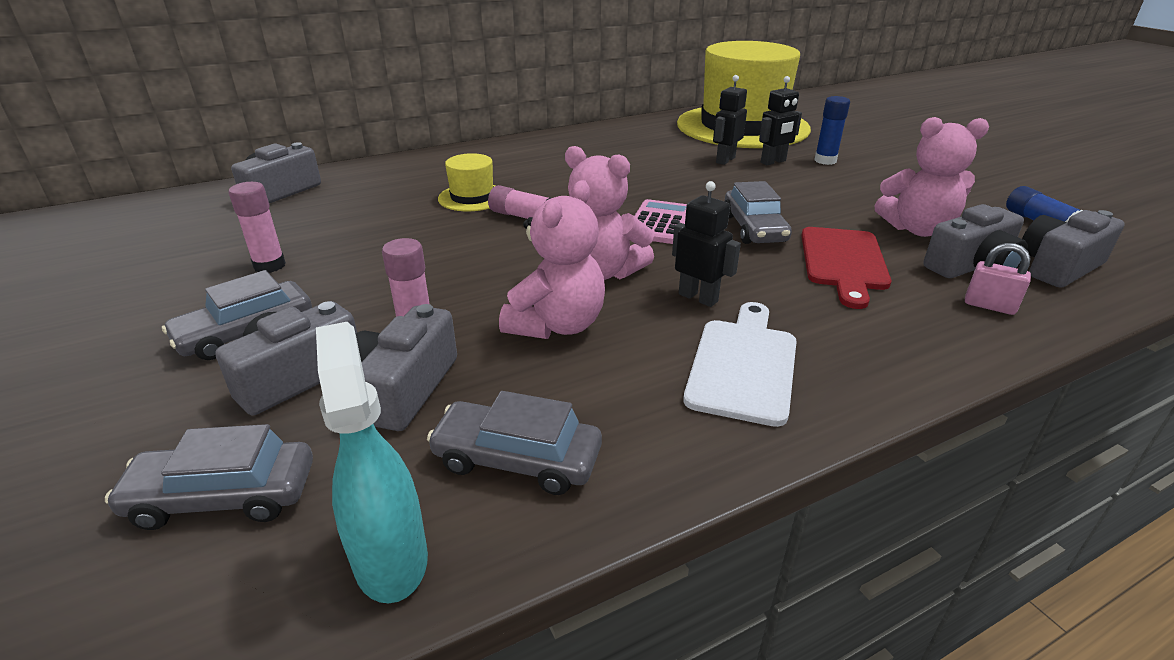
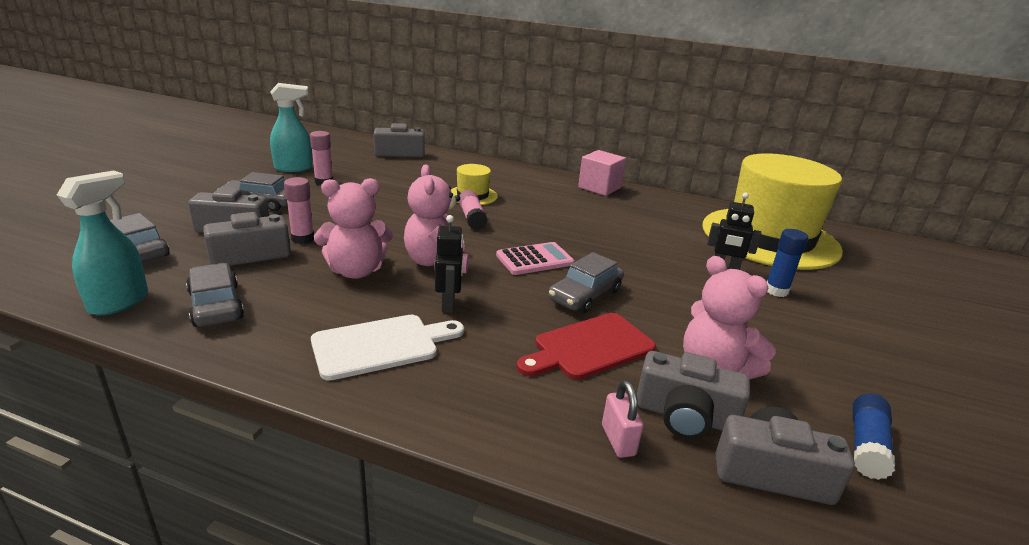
camera: 45 degrees right, 5 degrees down
black robot [713,75,747,165] -> none
none -> turquoise spray bottle [270,83,313,172]
none -> pink cube [578,150,626,196]

